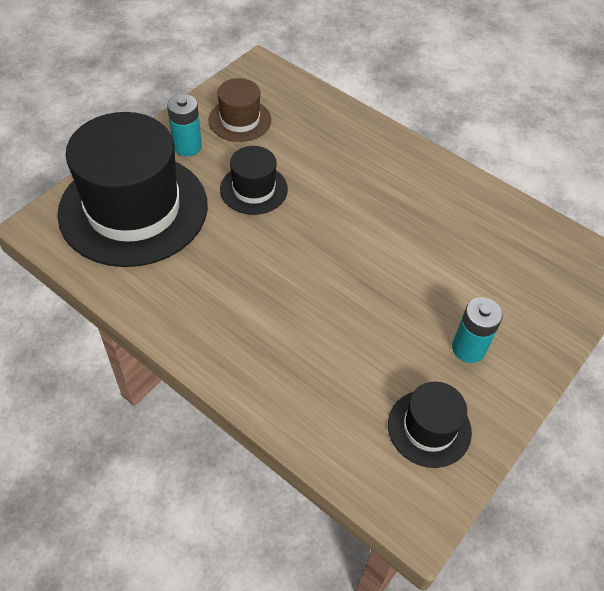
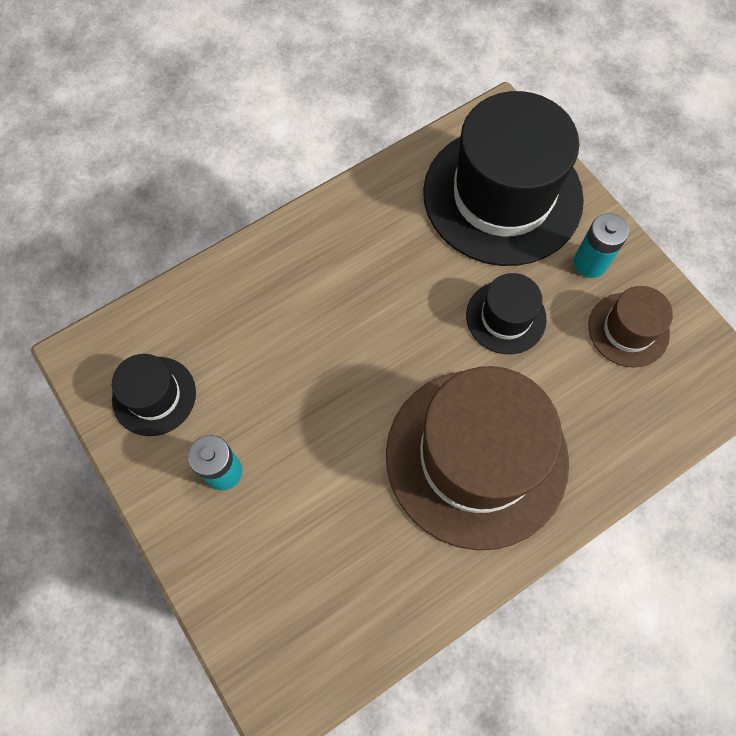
camera: 110 degrees right, 15 degrees up
none -> brown hat [386,366,569,550]

